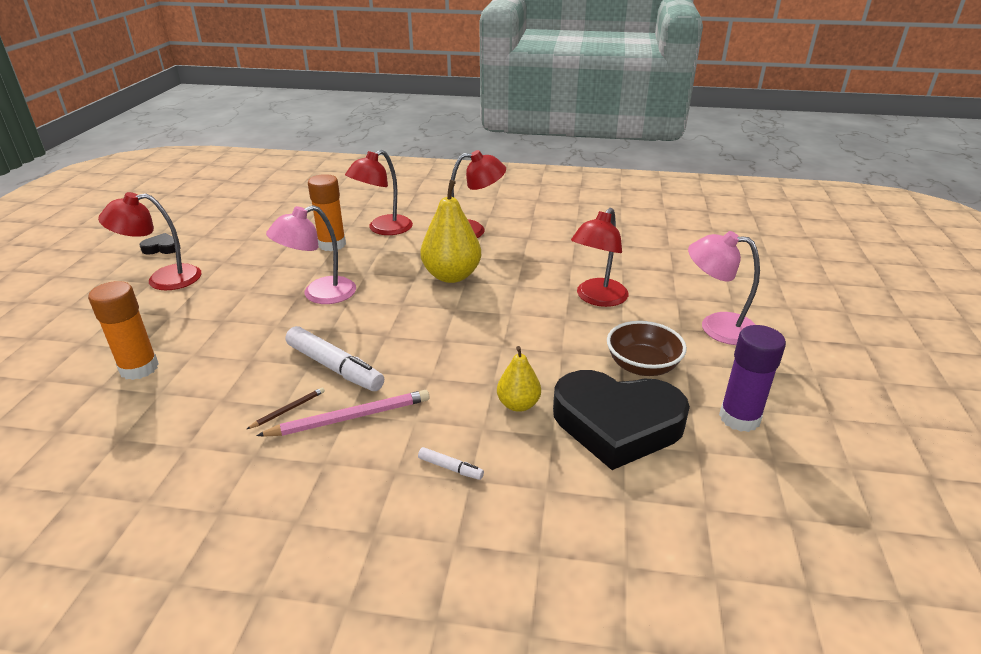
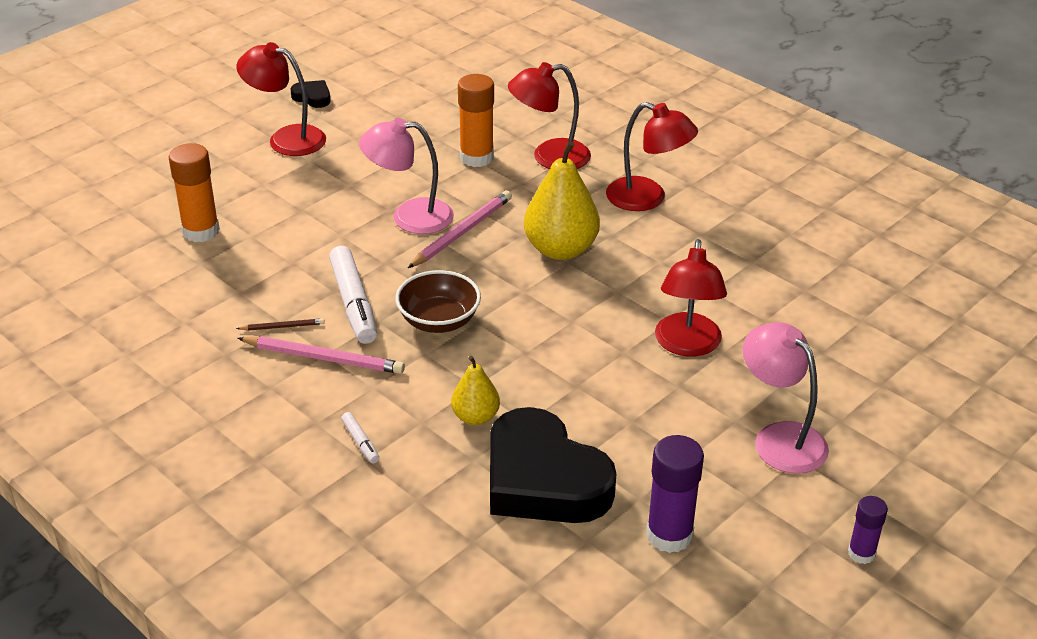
camera: 35 degrees right, 5 degrees up
red lamp [571,208,629,307] -> red lamp turned 60 degrees counterclockwise [655,239,727,357]
brown bowl [607,321,687,376] -> brown bowl moved to [395,270,481,333]
none -> pink pencil [408,191,512,268]
none -> purple glue stick [848,496,888,564]

